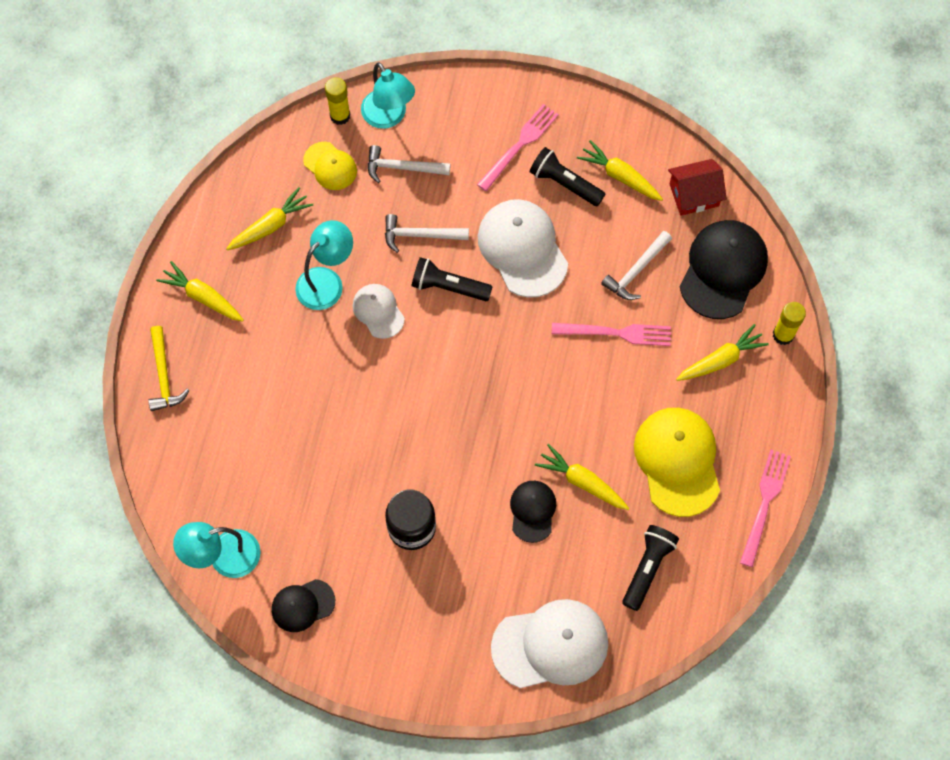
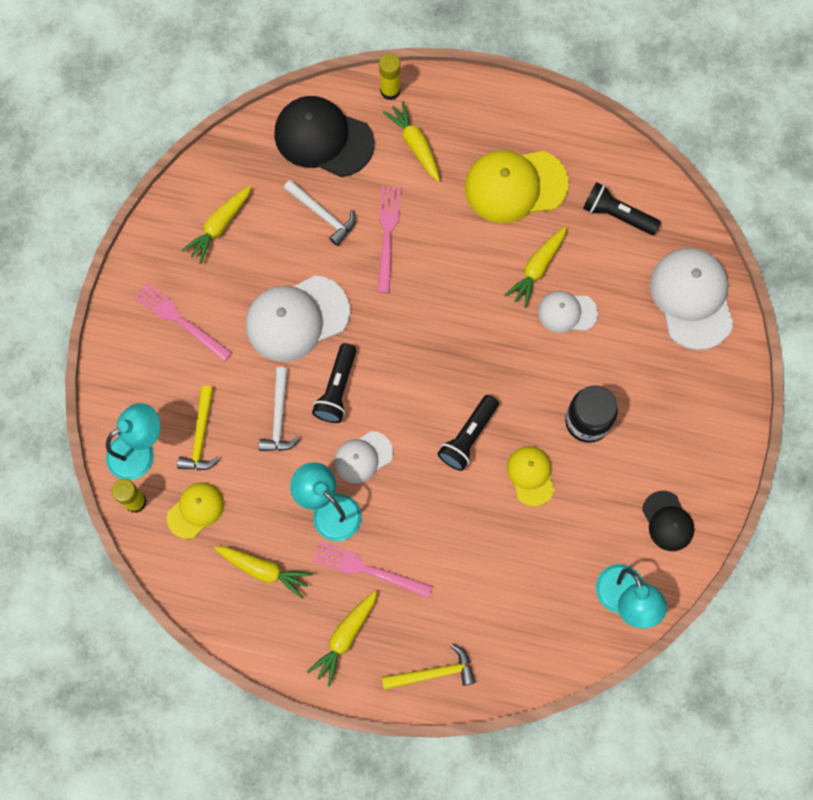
camera: 90 degrees left, 5 degrees up
yellow carrot [226,188,313,250] -> yellow carrot turned 150 degrees clockwise [214,546,313,599]
white hammer [368,145,450,183] -> yellow hammer [177,386,220,470]
black cap [510,481,556,543] -> white cap [538,291,598,333]
black flashlight [530,147,605,206] -> black flashlight moved to [437,395,499,471]
red house [668,159,727,216] -> none
pink fork [740,450,791,567] -> pink fork moved to [312,541,433,599]
none -> yellow cap [507,446,555,506]

